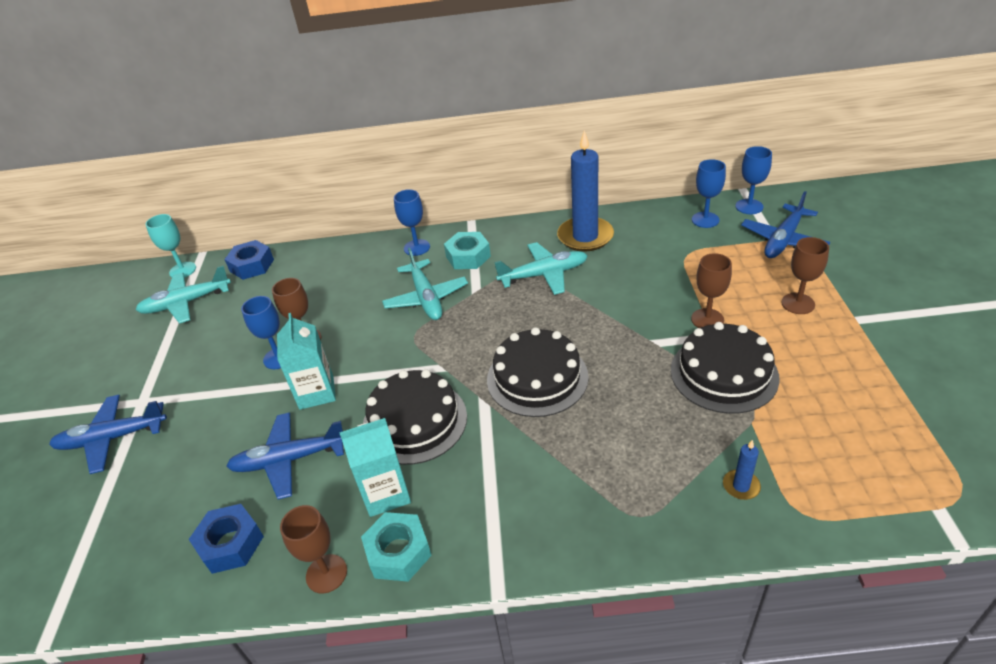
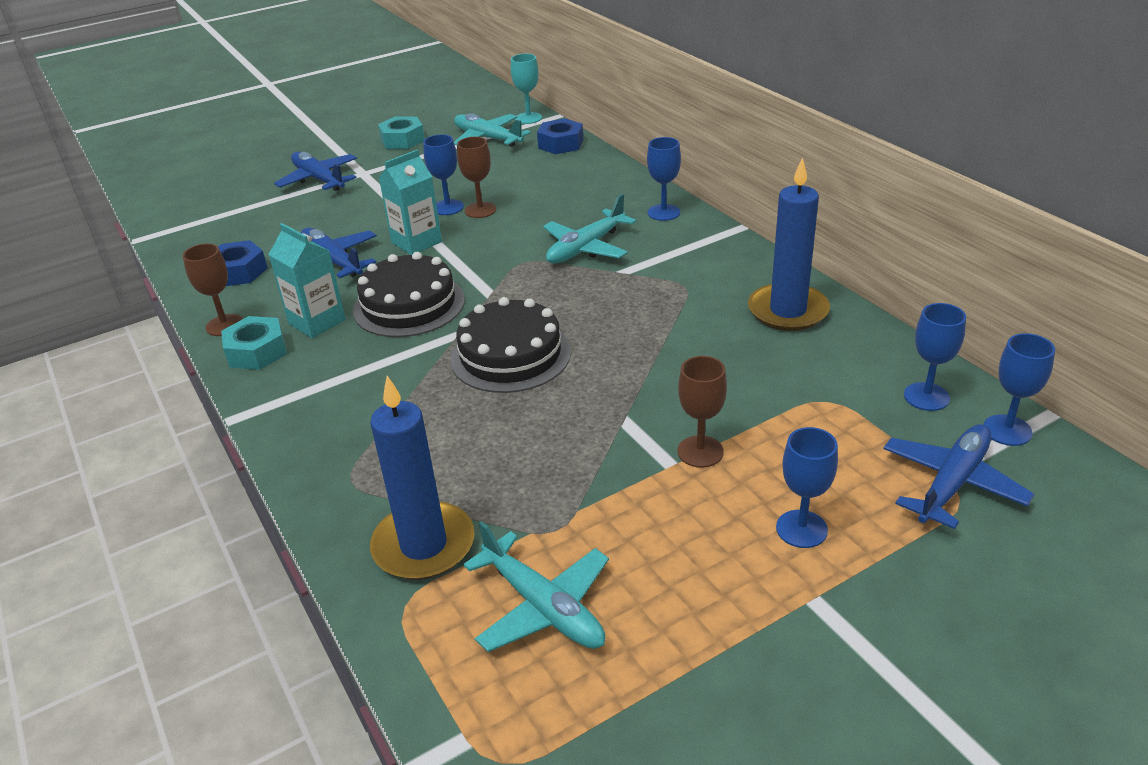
camera: 60 degrees right, 5 degrees down
turquoise nut [444,232,491,269] -> turquoise nut moved to [378,117,425,149]
turquoise plane [494,242,588,295] -> turquoise plane moved to [463,521,609,652]
black cake [671,322,780,414] -> none
blue candle [723,440,761,500] -> blue candle [370,376,474,580], size x2.28
blue plane [741,191,830,258] -> blue plane turned 120 degrees clockwise [883,424,1034,529]
brown goblet [781,237,829,314] -> blue goblet [776,427,838,548]

